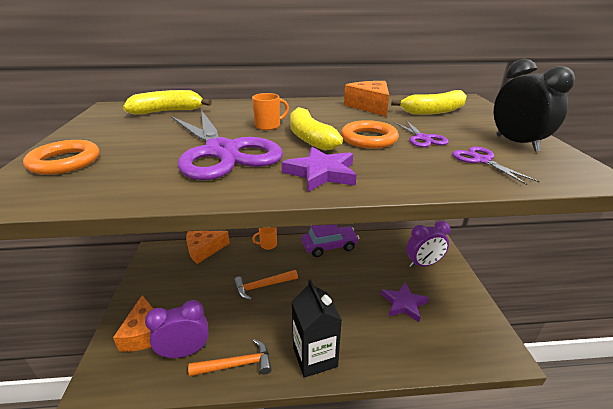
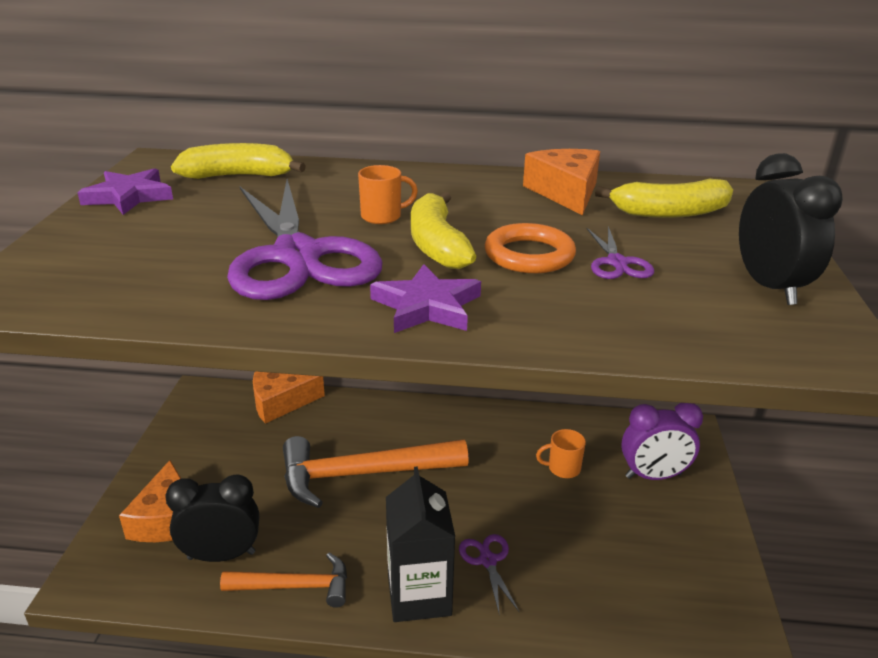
camera: 10 degrees right, 0 degrees up
orange ring [23,140,99,175] -> none
purple clock [145,300,209,358] -> black clock [165,474,259,562]
orange hammer [234,270,298,300] -> orange hammer [283,436,469,508], size x1.74
orange mug [252,227,277,250] -> orange mug moved to [536,429,586,478]
purple car [302,224,359,257] -> none
purple star [381,283,429,322] -> purple star moved to [77,168,173,215]
purple scissors [452,147,540,185] -> purple scissors moved to [459,534,519,612]

